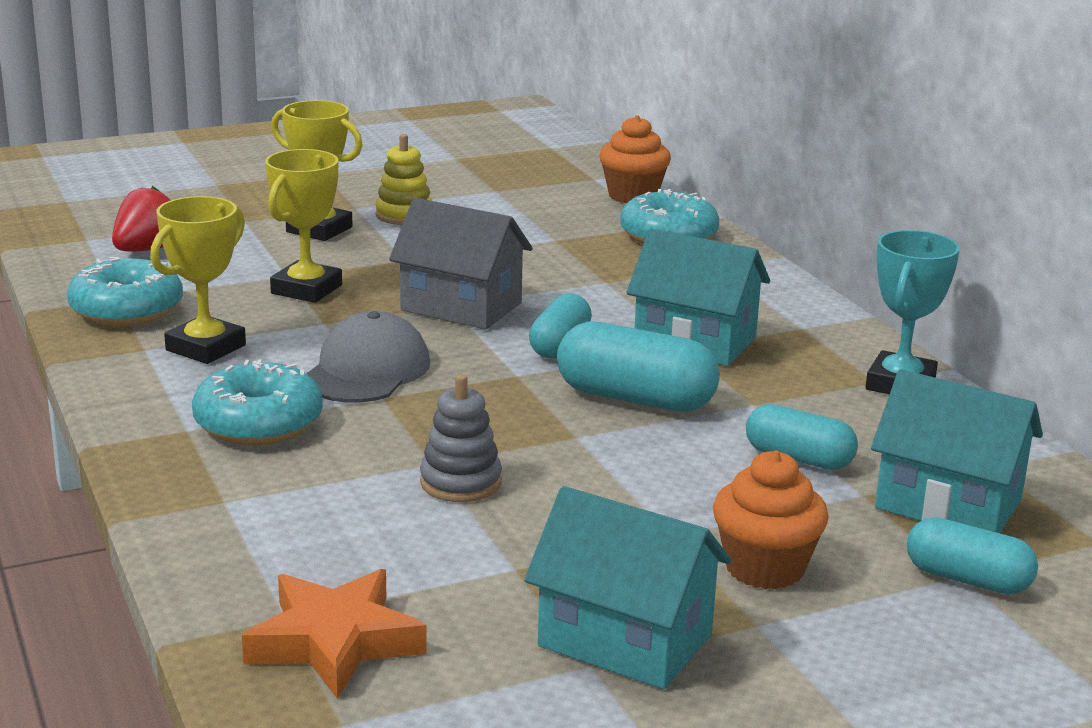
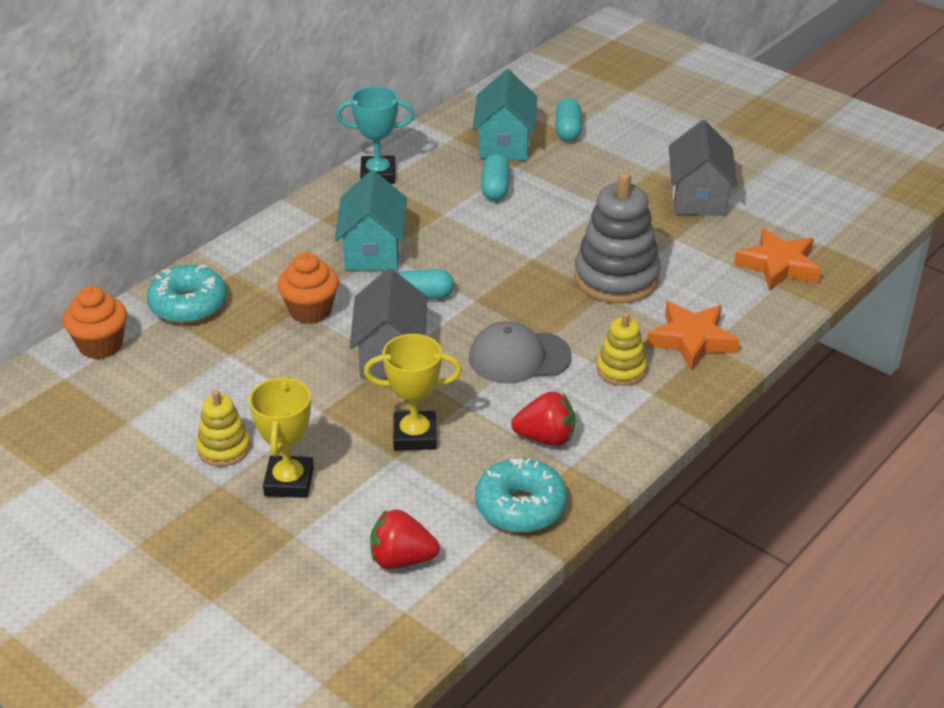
camera: 115 degrees left, 15 degrees up
yellow trophy [150,196,246,364] -> red strawberry [511,392,575,446]
turquoise donut [192,359,323,445] -> yellow stacking toy [597,312,647,386]
grey stacking toy [420,374,502,502] -> grey stacking toy [574,172,661,304], size x1.85
turquoise house [524,486,732,689] -> grey house [669,120,738,216]
turquoise capsule [557,321,720,412] -> none
orange cupcake [713,450,829,589] -> orange cupcake moved to [278,252,339,324]
none -> orange star [647,301,740,371]

